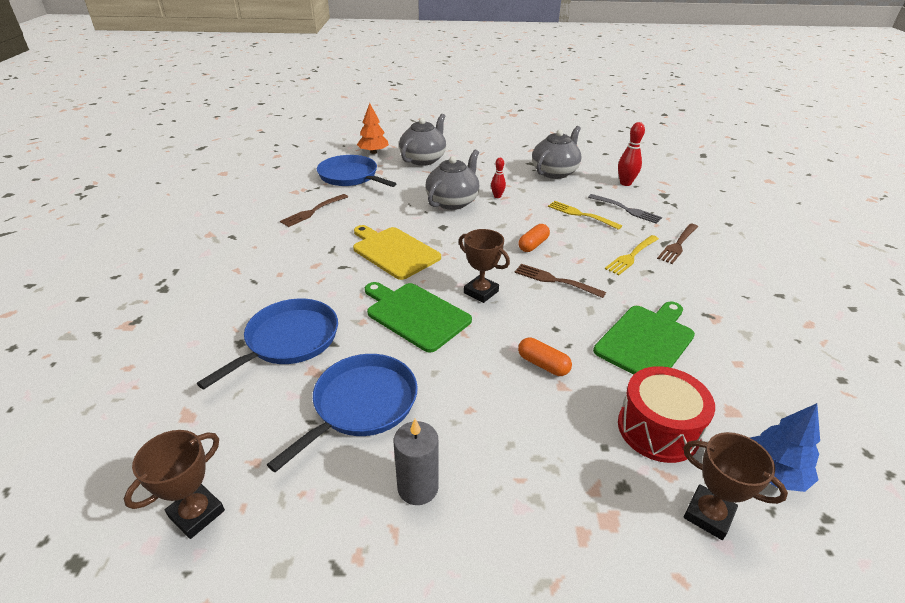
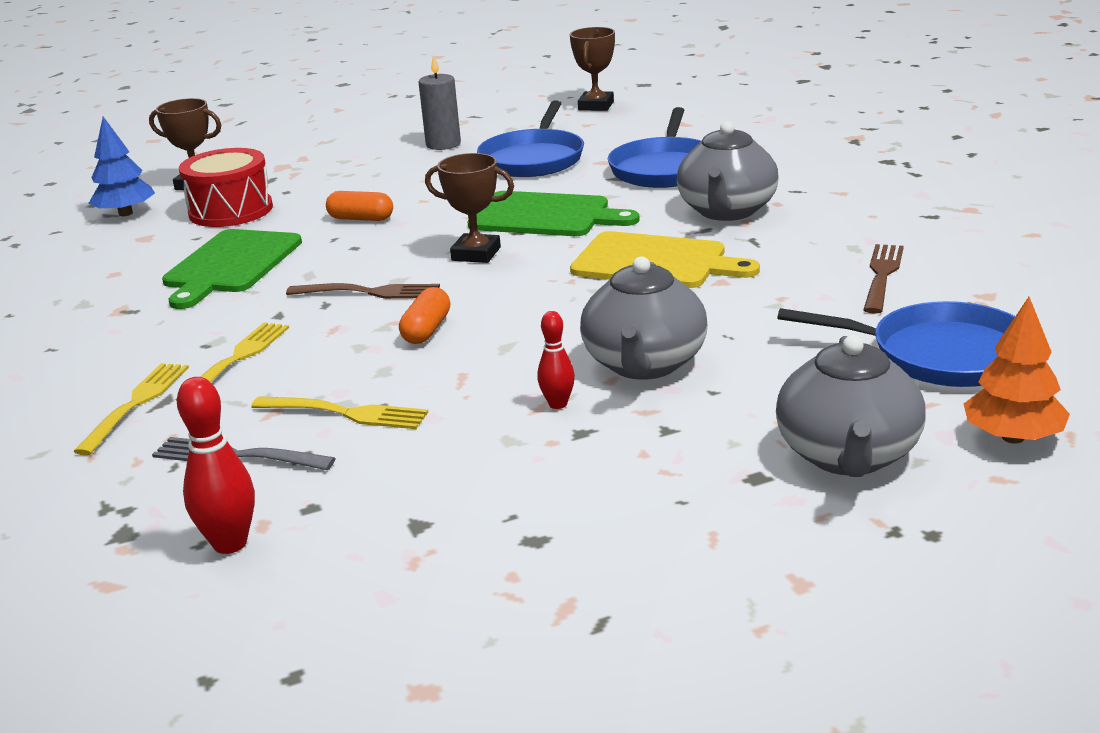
camera: 160 degrees right, 10 degrees down
grey teapot [532,126,582,179] -> grey teapot moved to [677,121,778,221]
brown fork [657,224,698,264] -> yellow fork [73,363,189,455]

